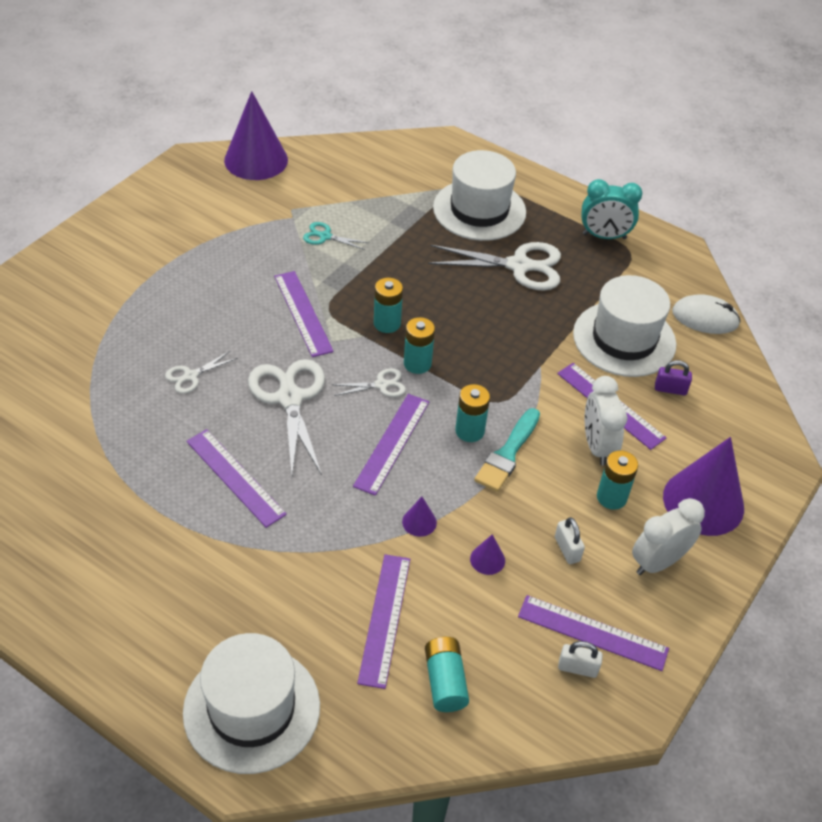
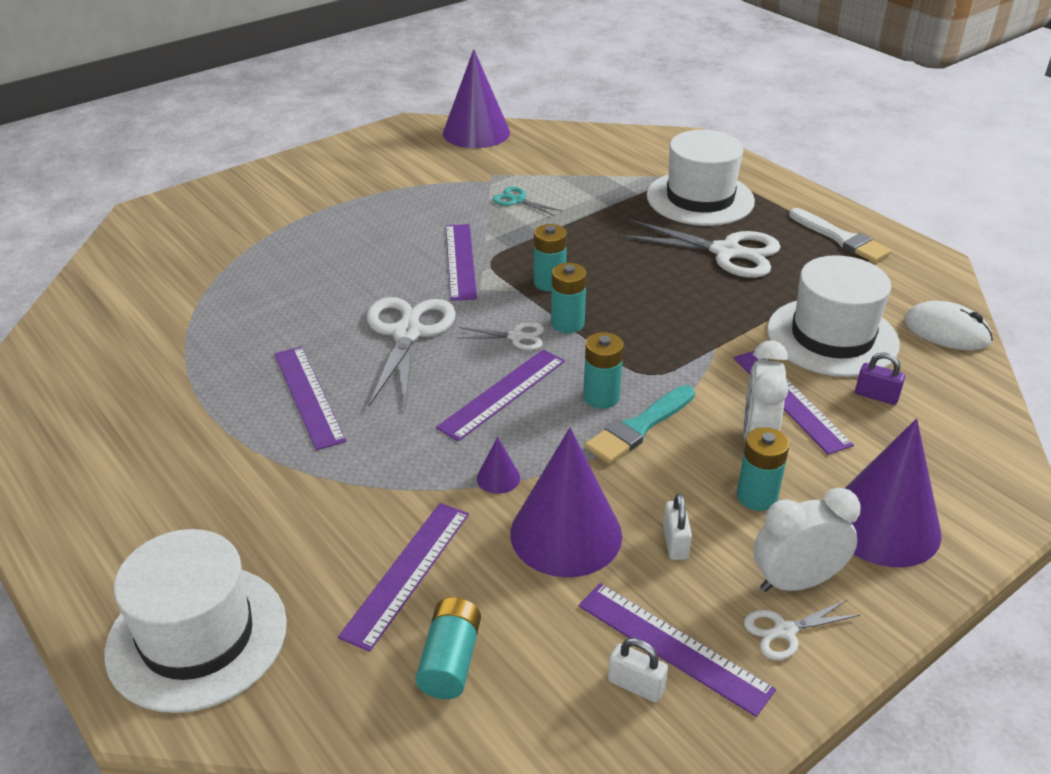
camera: 20 degrees right, 10 degrees down
white scissors [165,351,238,394] -> white scissors moved to [744,599,860,660]
purple cone [470,534,505,575] -> purple cone [510,428,622,577], size x2.42
turquoise clock [582,179,642,239] -> white brush [789,208,891,263]

